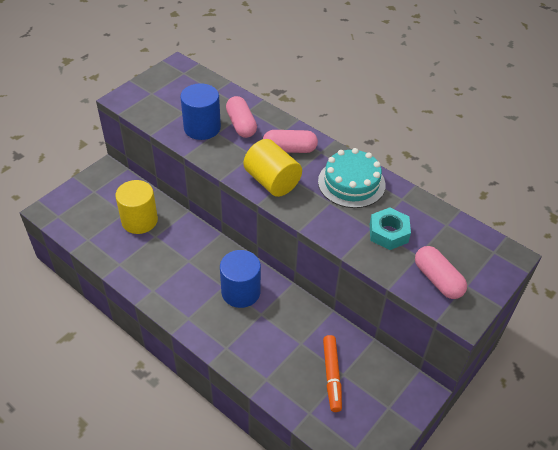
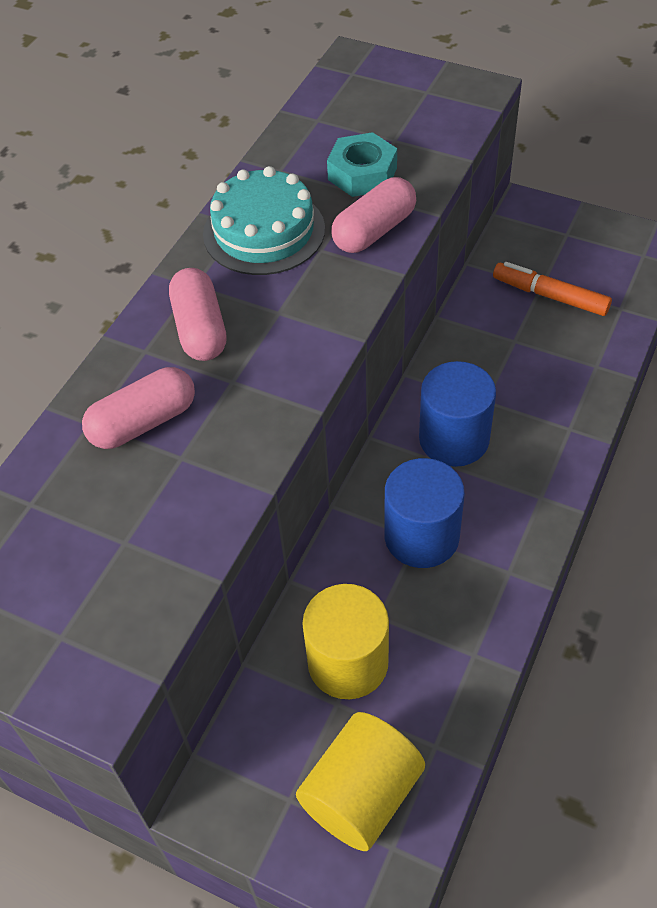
camera: 100 degrees left, 5 degrees up
blue cylinder [180,83,221,140] -> blue cylinder moved to [385,458,465,568]
yellow cylinder [243,139,302,197] -> yellow cylinder moved to [296,712,425,851]
orange marker [323,335,342,412] -> orange marker turned 135 degrees counterclockwise [493,262,612,316]
pink capsule [415,246,467,299] -> pink capsule moved to [331,177,416,253]

